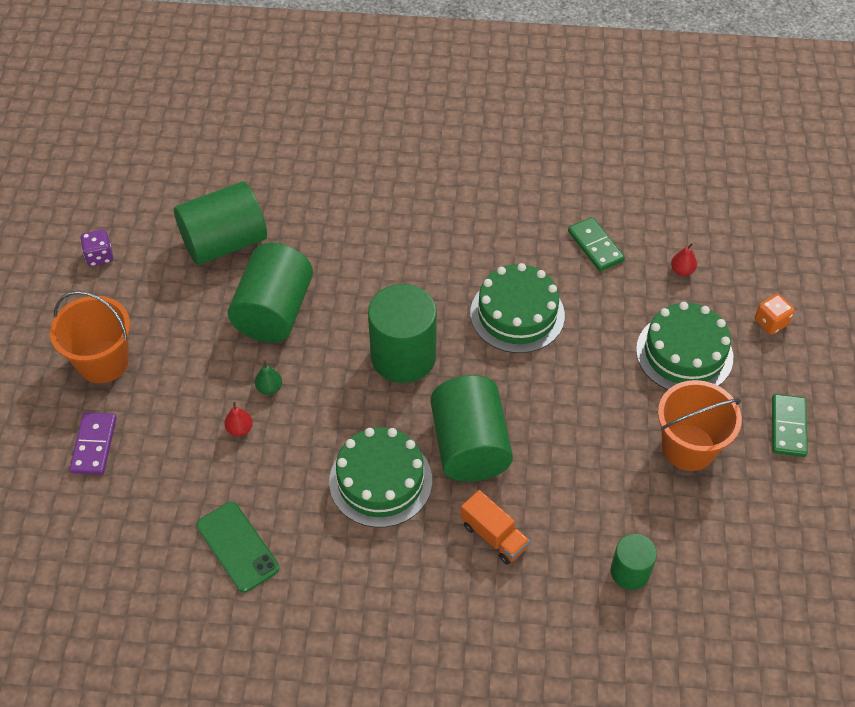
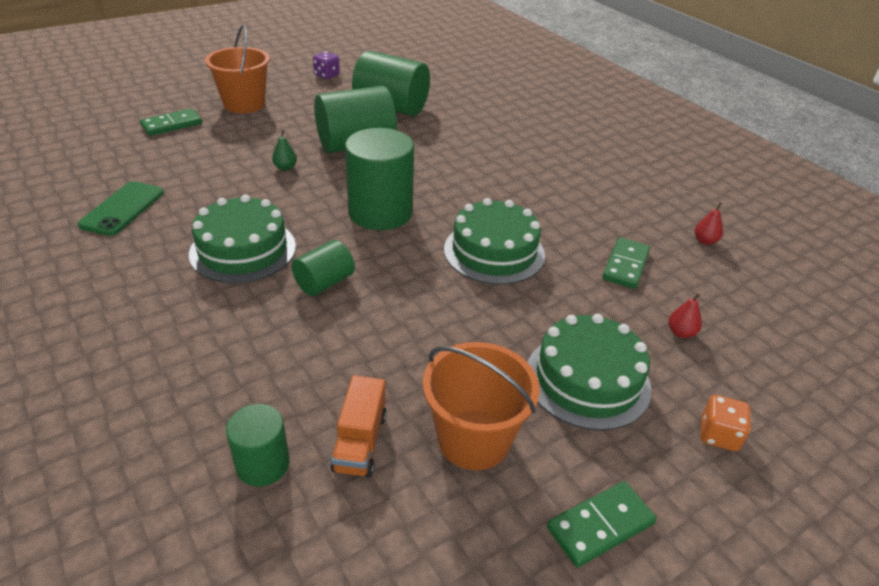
camera: 50 degrees right, 15 degrees down
purple domino [70,412,117,475] -> green domino [140,108,202,136]
red pear [224,402,253,436] -> red pear moved to [695,202,723,245]
green cylinder [430,375,513,482] -> green cylinder [292,240,355,296], size x0.54
orange truck [461,490,530,564] -> orange truck moved to [330,376,387,477]

